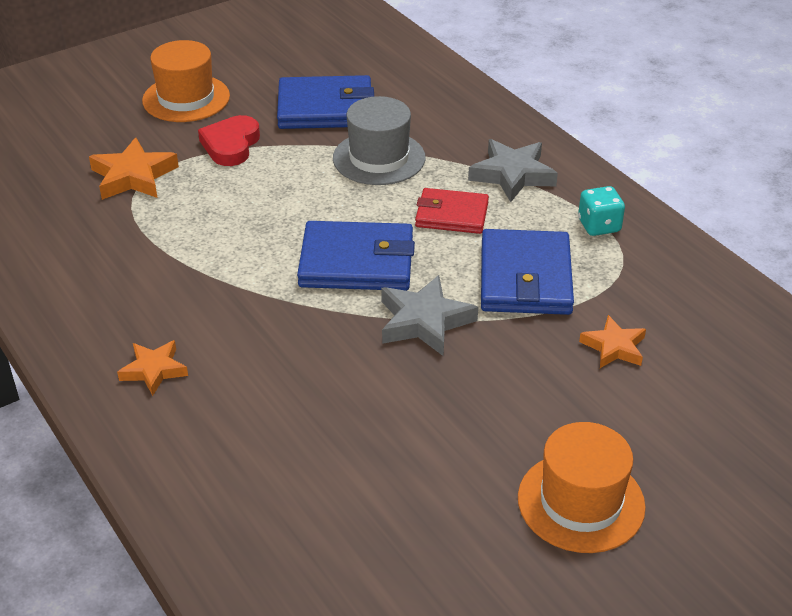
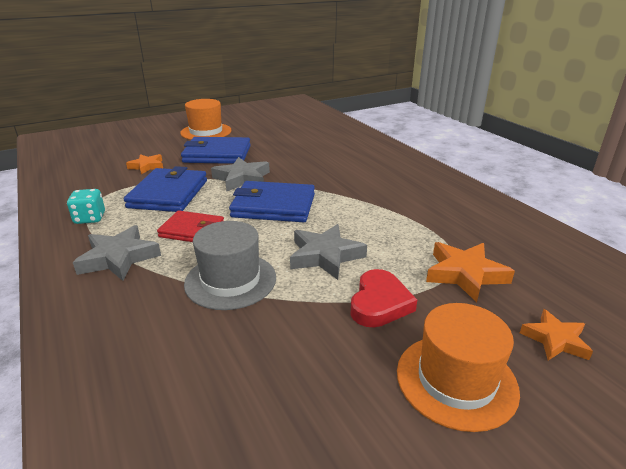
camera: 175 degrees left, 10 degrees down
orange star [117,340,188,396] -> orange star moved to [520,309,593,361]
blue wallet [277,75,374,129] -> blue wallet moved to [181,137,251,164]
none -> grey star [290,224,367,280]

